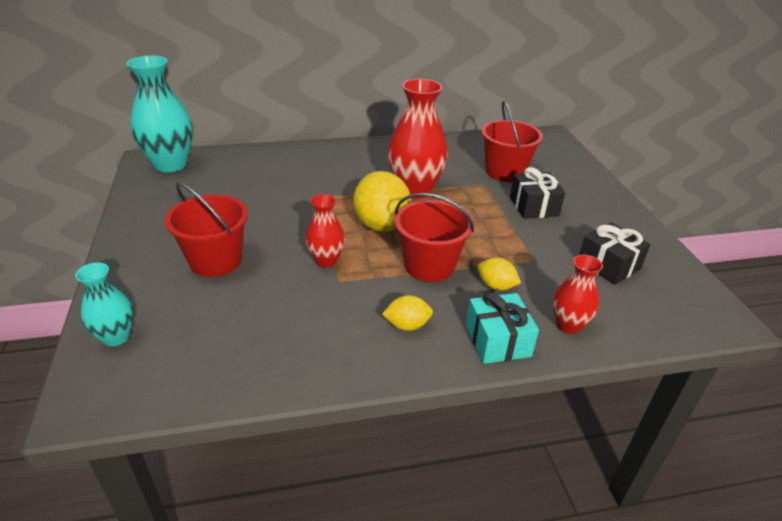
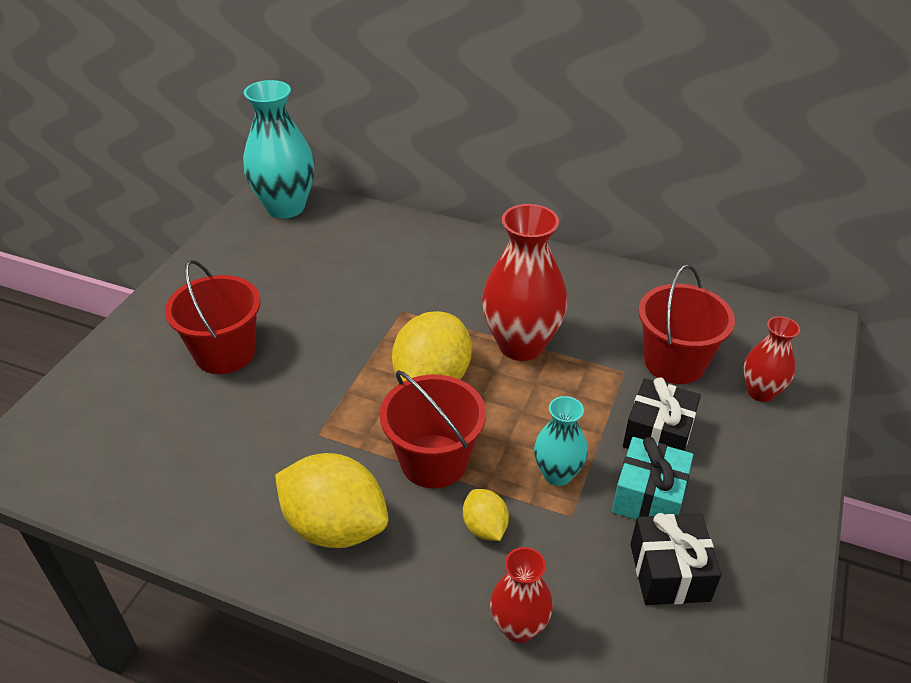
camera: 35 degrees right, 5 degrees up
turquoise vase [75,262,133,346] -> turquoise vase moved to [534,396,588,486]
red vase [305,194,345,268] -> red vase moved to [743,316,800,402]
yellow lemon [382,295,433,331] -> yellow lemon [275,453,389,548], size x2.00
turquoise gift [466,292,539,364] -> turquoise gift moved to [612,437,693,520]

